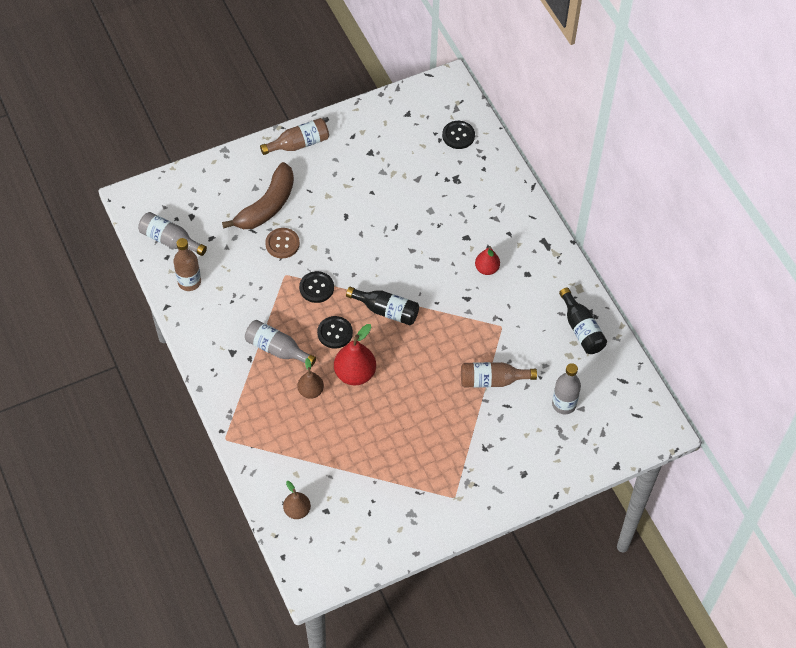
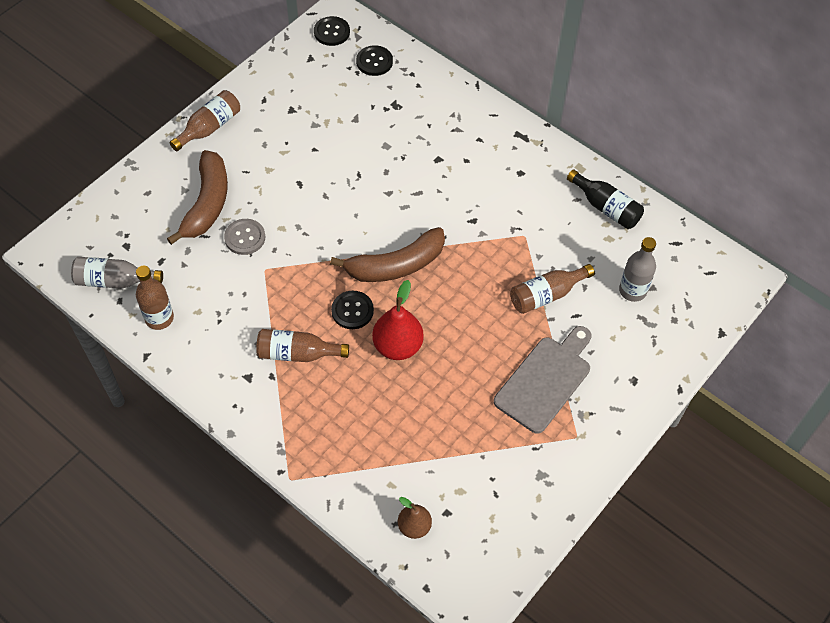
camera: 25 degrees left, 0 degrees up
grey bottle [245,320,316,367] -> brown bottle [256,329,349,362]
brown button [265,228,300,258] -> grey button [224,219,265,255]
brown pear [297,358,324,399] -> none
black button [299,271,334,303] -> black button moved to [314,16,350,46]
black bottle [346,287,419,325] -> brown banana [330,227,445,282]
red pear [475,247,500,275] -> none
none -> grey cutting board [494,326,591,434]

